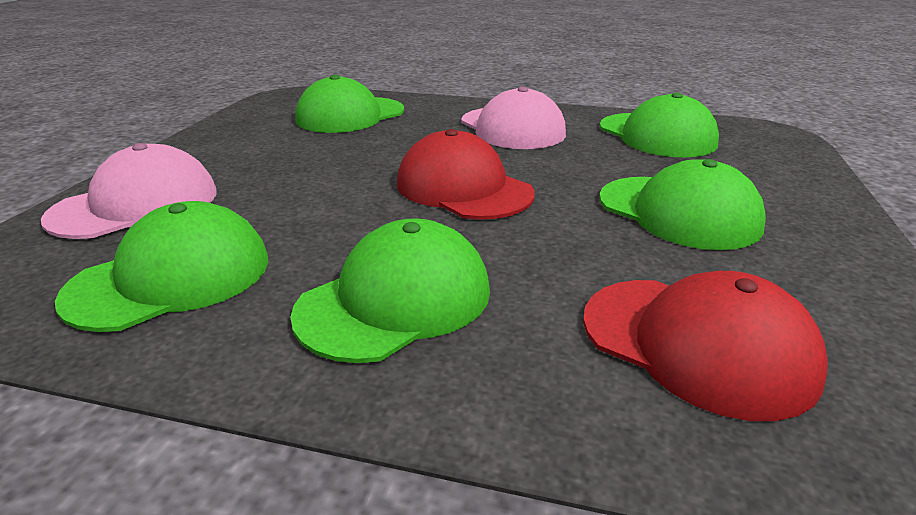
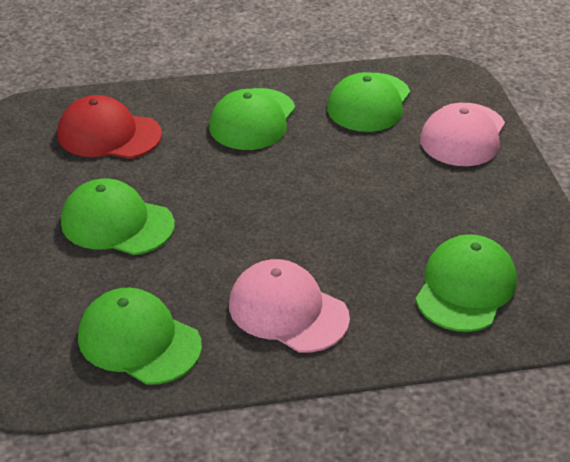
camera: 155 degrees right, 10 degrees up
red cap [397,129,535,220] -> none

